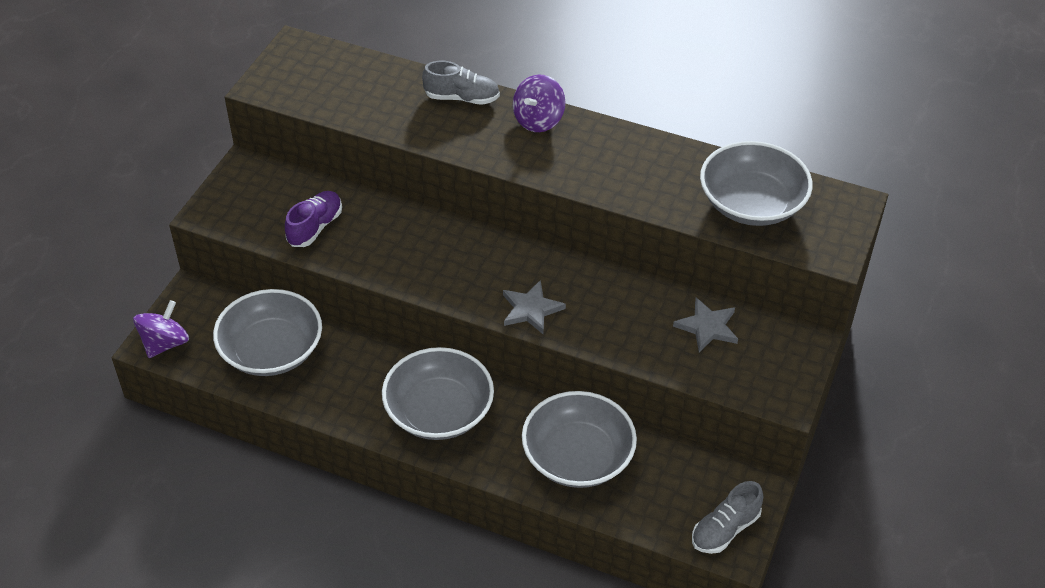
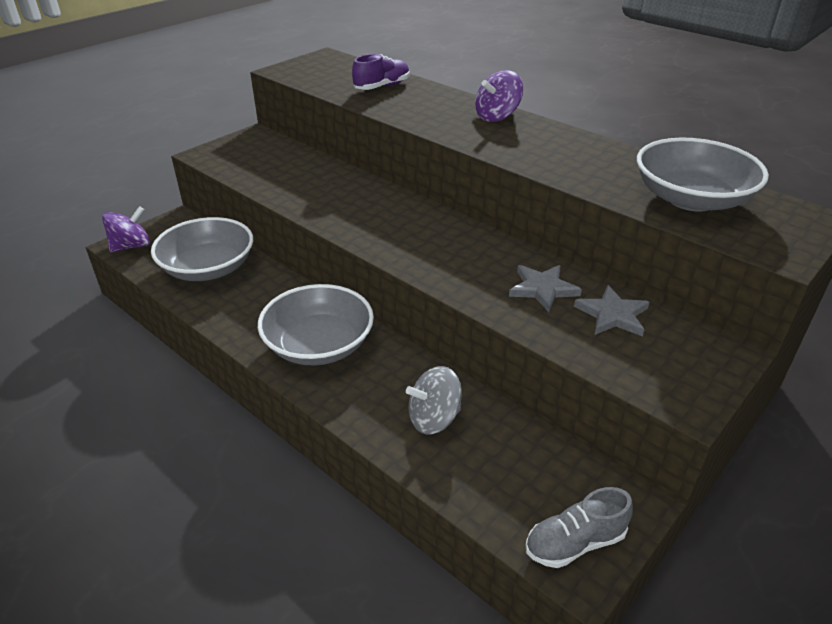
camera: 20 degrees right, 10 degrees down
purple shoe [285,191,342,247] -> purple shoe moved to [352,54,410,90]
grey shoe [422,61,500,105] -> none
grey star [503,280,566,334] -> grey star moved to [509,265,582,312]
grey bowl [522,391,637,488] -> grey spinning top [406,366,462,435]

